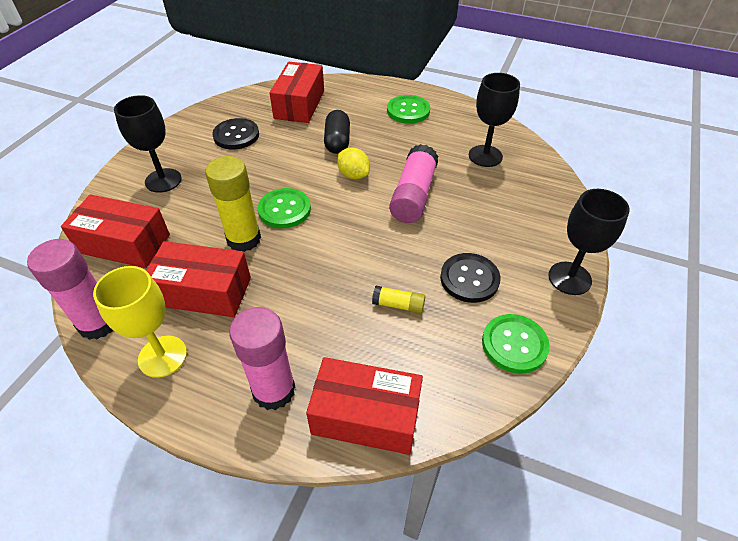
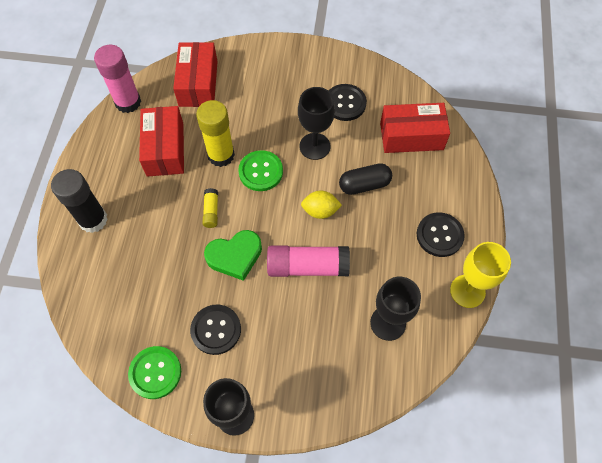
camera: 75 degrees right, 15 degrees up
yellow goblet [93,266,187,378] -> yellow goblet moved to [450,242,511,308]
black goblet [114,95,182,193] -> black goblet moved to [298,87,335,160]
pink glue stick [229,307,295,410] -> black glue stick [51,169,108,233]
red box [306,357,423,455] -> none
yellow lemon [337,148,370,179] -> yellow lemon turned 60 degrees clockwise [301,191,342,219]
yellow glue stick [372,286,425,313] -> yellow glue stick moved to [202,188,218,228]
green button [387,95,430,124] -> black button [417,212,465,257]
none -> green heart [204,230,262,281]

